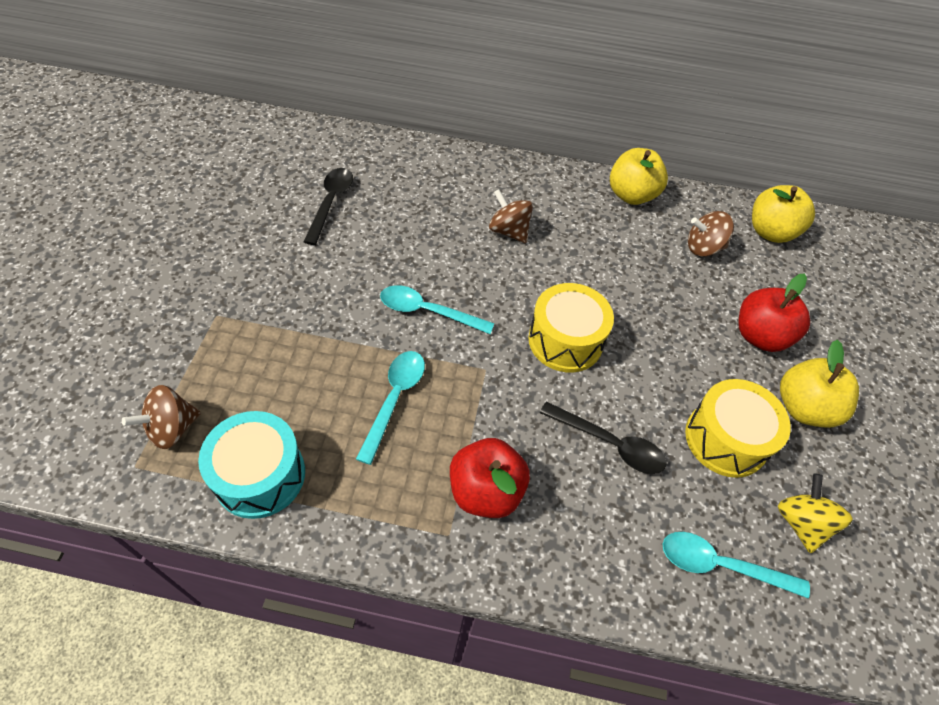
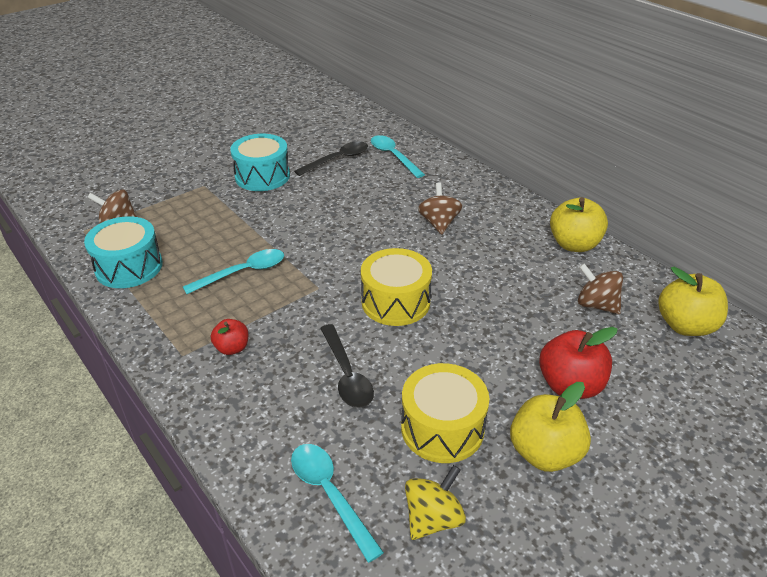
camera: 45 degrees right, 15 degrees down
turquoise spoon [380,285,494,334] -> turquoise spoon moved to [371,135,425,178]
red apple [450,438,530,518] -> red apple [211,319,248,355], size x0.57
none -> turquoise drum [230,134,290,191]

